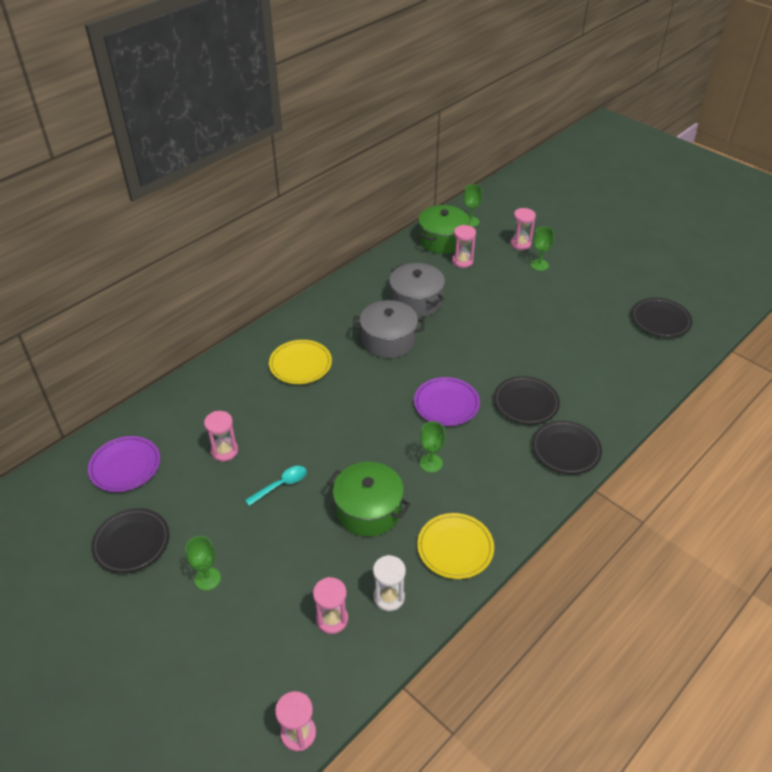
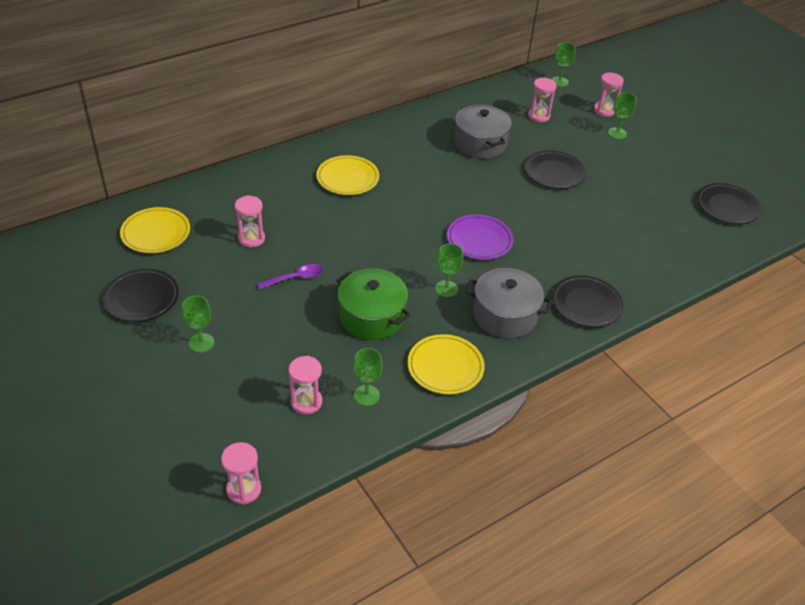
camera: 10 degrees right, 0 degrees up
purple plate [88,436,160,492] -> yellow plate [120,207,190,253]
turquoise spoon [245,466,307,506] -> purple spoon [257,264,323,290]
grey pot [353,300,425,358] -> grey pot moved to [466,268,552,338]
white hourglass [373,555,406,611] -> green goblet [354,348,382,406]
green pot [418,205,470,254] -> none
black plate [494,376,560,425] -> black plate moved to [525,150,586,189]

